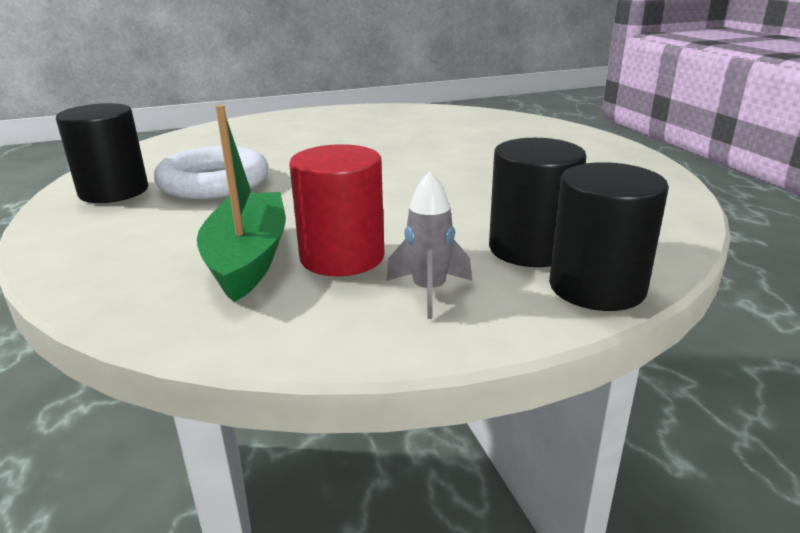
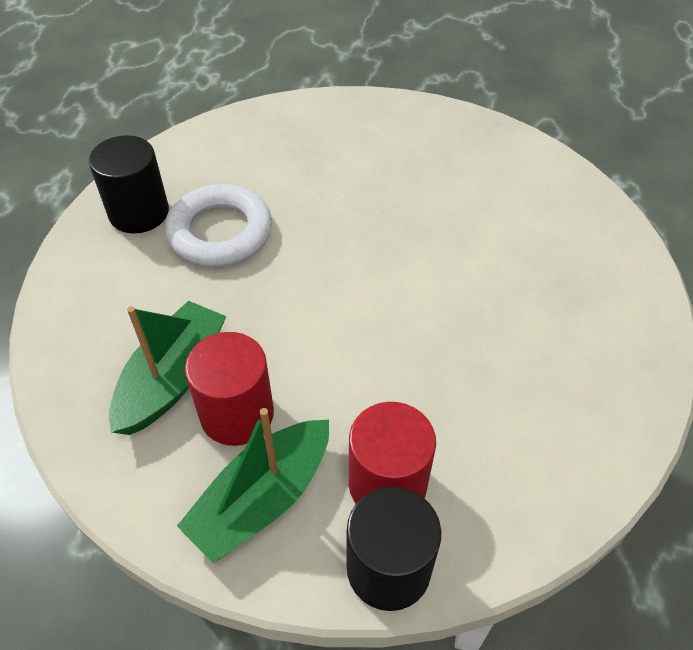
camera: 30 degrees right, 25 degrees up
grey rocket [386,171,472,319] -> green boat [177,408,329,563]
black cylinder [489,138,587,267] -> red cylinder [349,402,436,503]

